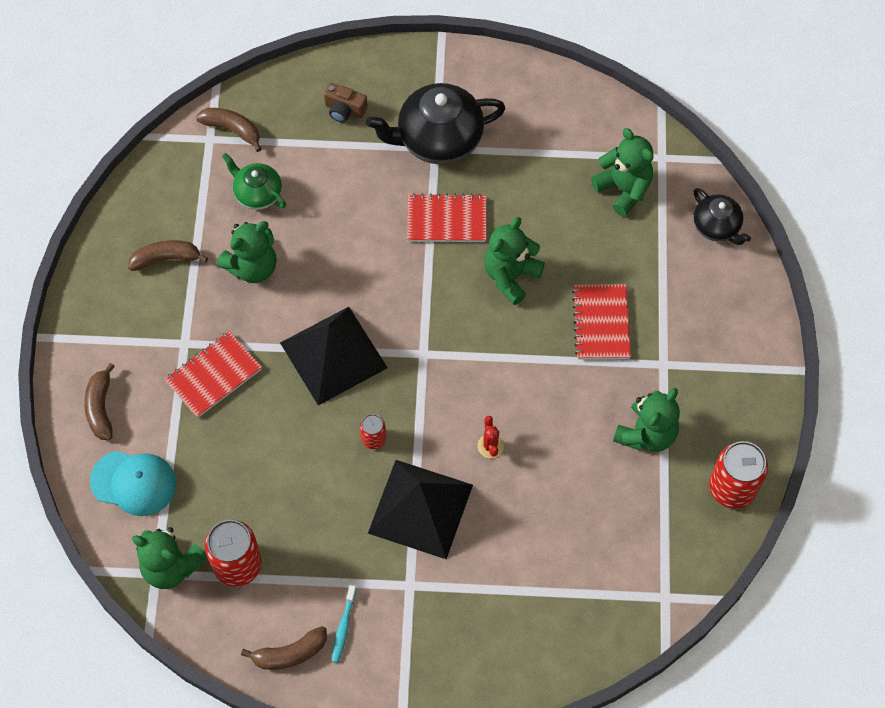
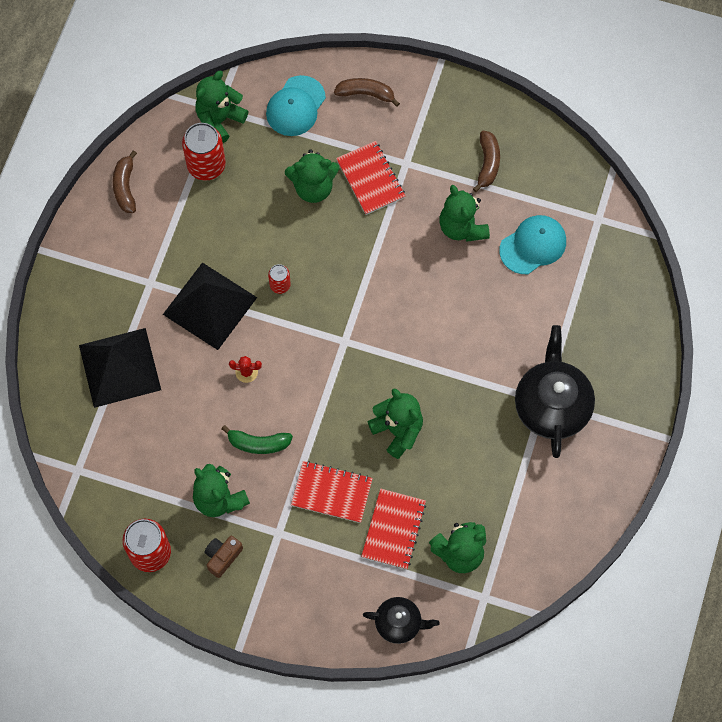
camera: 105 degrees right, 5 degrees up
brown banana [196,108,262,152] -> none
green teapot [222,153,286,210] -> turquoise cap [499,215,566,274]
black pyramid [280,307,388,405] -> black pyramid moved to [79,328,161,408]
brown camera [324,83,368,123] -> brown camera moved to [204,536,243,578]
turquoise toothbrush [332,585,357,663] -> none
red notebook [407,193,486,242] -> red notebook moved to [361,489,426,570]
black teapot [693,188,751,245] -> black teapot turned 150 degrees counterclockwise [363,597,440,644]
none -> green banana [222,425,293,454]
none -> green teddy bear [285,150,339,203]

